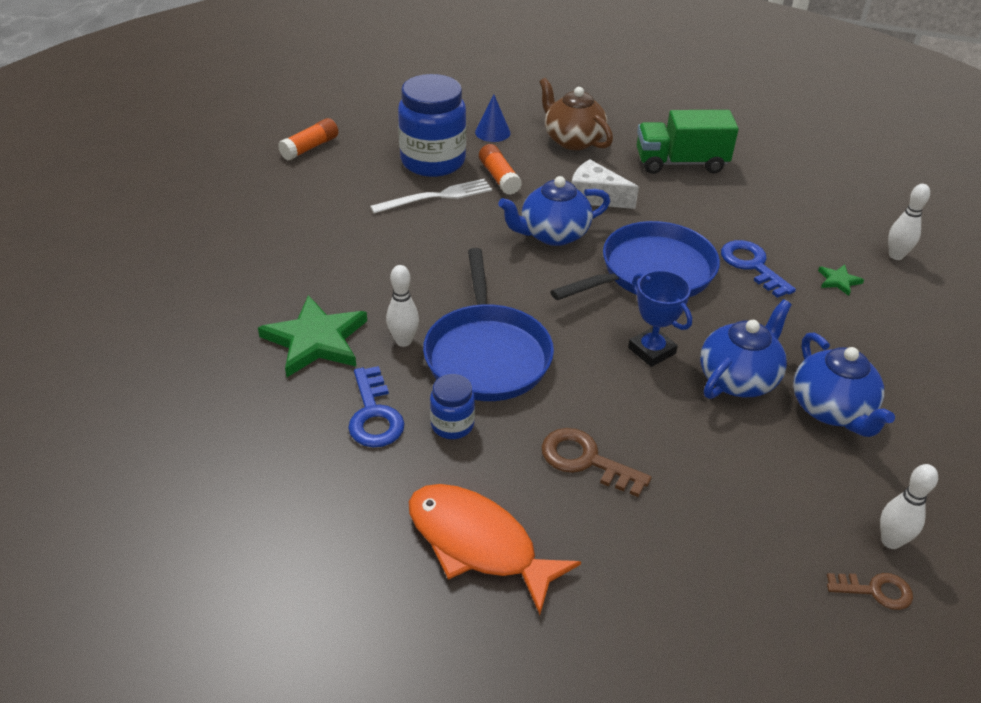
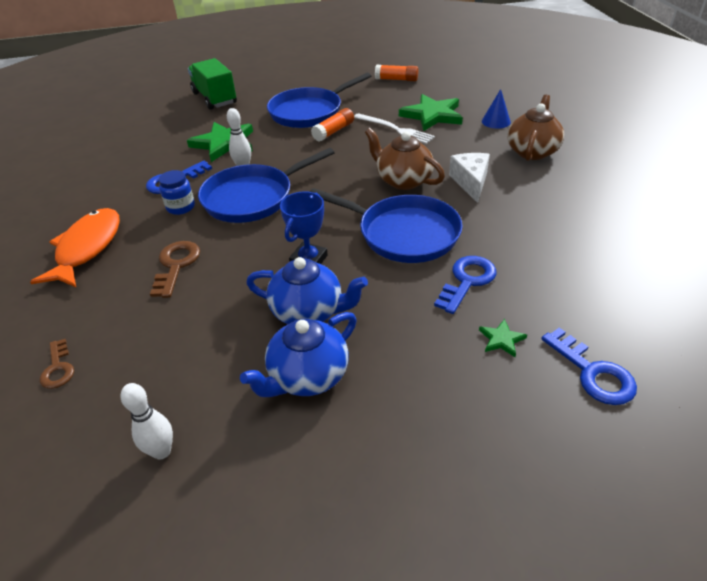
camera: 65 degrees right, 0 degrees up
blue jar [398,74,466,177] -> green star [399,94,463,131]
orange glue stick [479,144,522,195] -> orange glue stick moved to [311,108,354,141]
blue teapot [498,176,610,246] -> brown teapot [365,128,445,190]
green truck [637,110,739,174] -> green truck moved to [188,58,237,110]
brown key [827,573,913,610] -> brown key moved to [40,339,74,389]
white bowling pin [888,184,930,260] -> blue key [541,328,637,405]
none -> blue pan [267,73,371,128]

